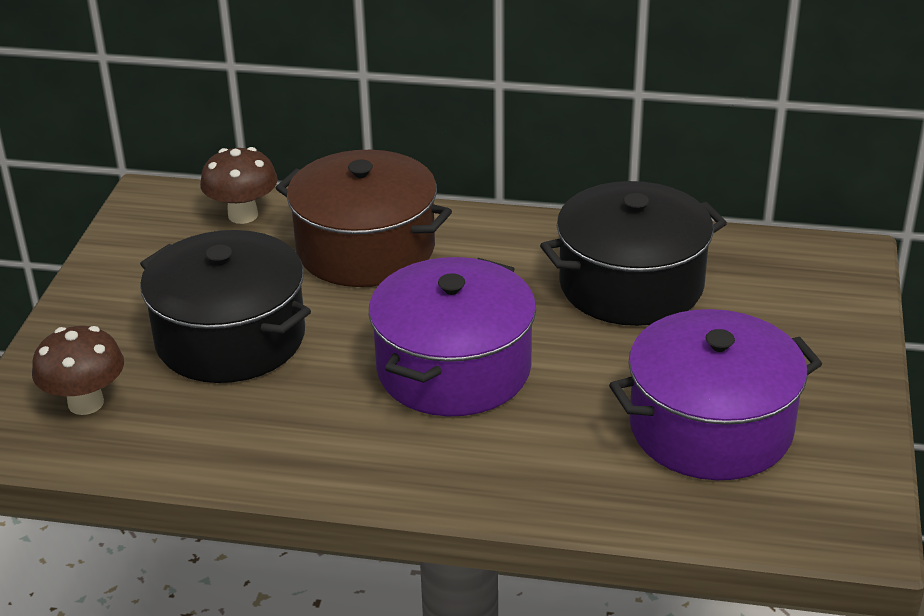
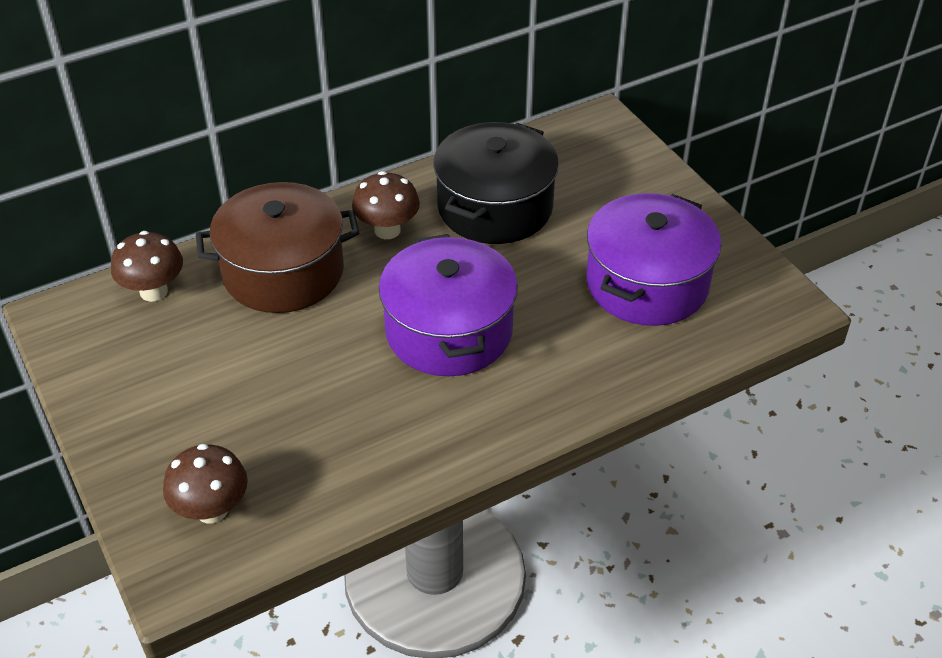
camera: 40 degrees left, 10 degrees up
black pot [140,230,311,383] -> none
none -> brown mushroom [352,171,420,239]

